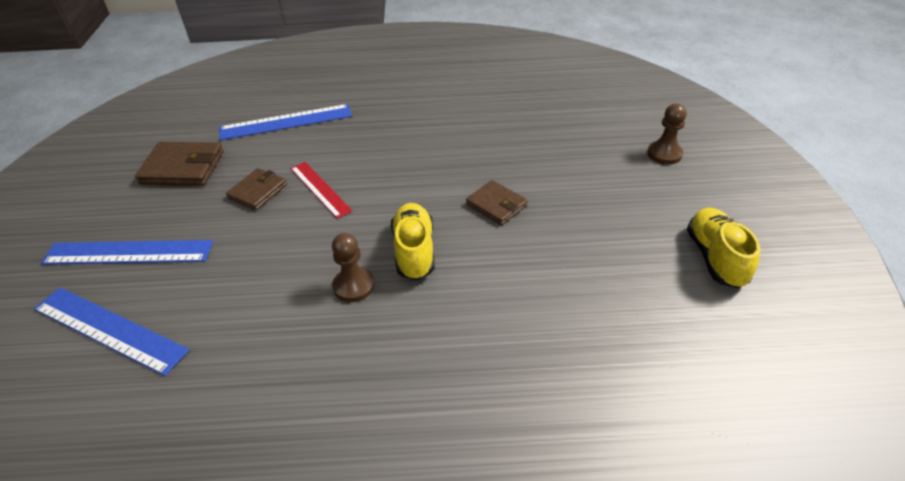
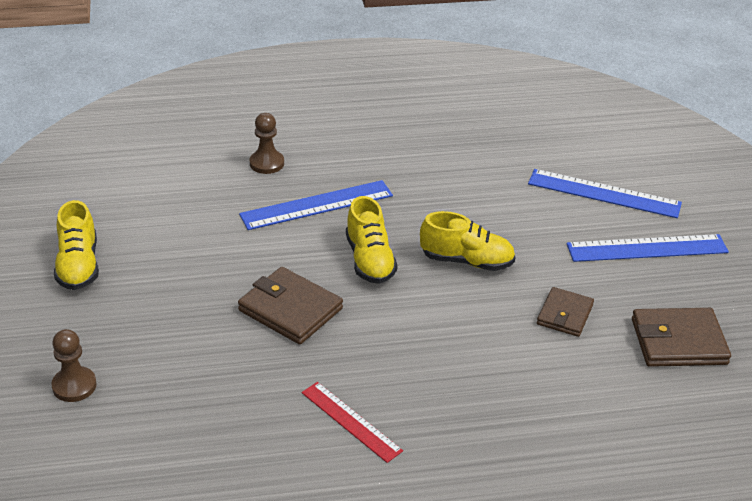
camera: 170 degrees right, 5 degrees down
blue ruler [219,104,352,140] -> blue ruler moved to [239,180,393,230]
red ruler [291,162,353,219] -> red ruler moved to [302,382,403,463]
brown pawn [332,233,375,302] -> brown pawn moved to [250,113,284,174]
brown wallet [466,180,528,225] -> brown wallet [238,267,343,344], size x1.54
none -> yellow shoe [420,211,516,271]

